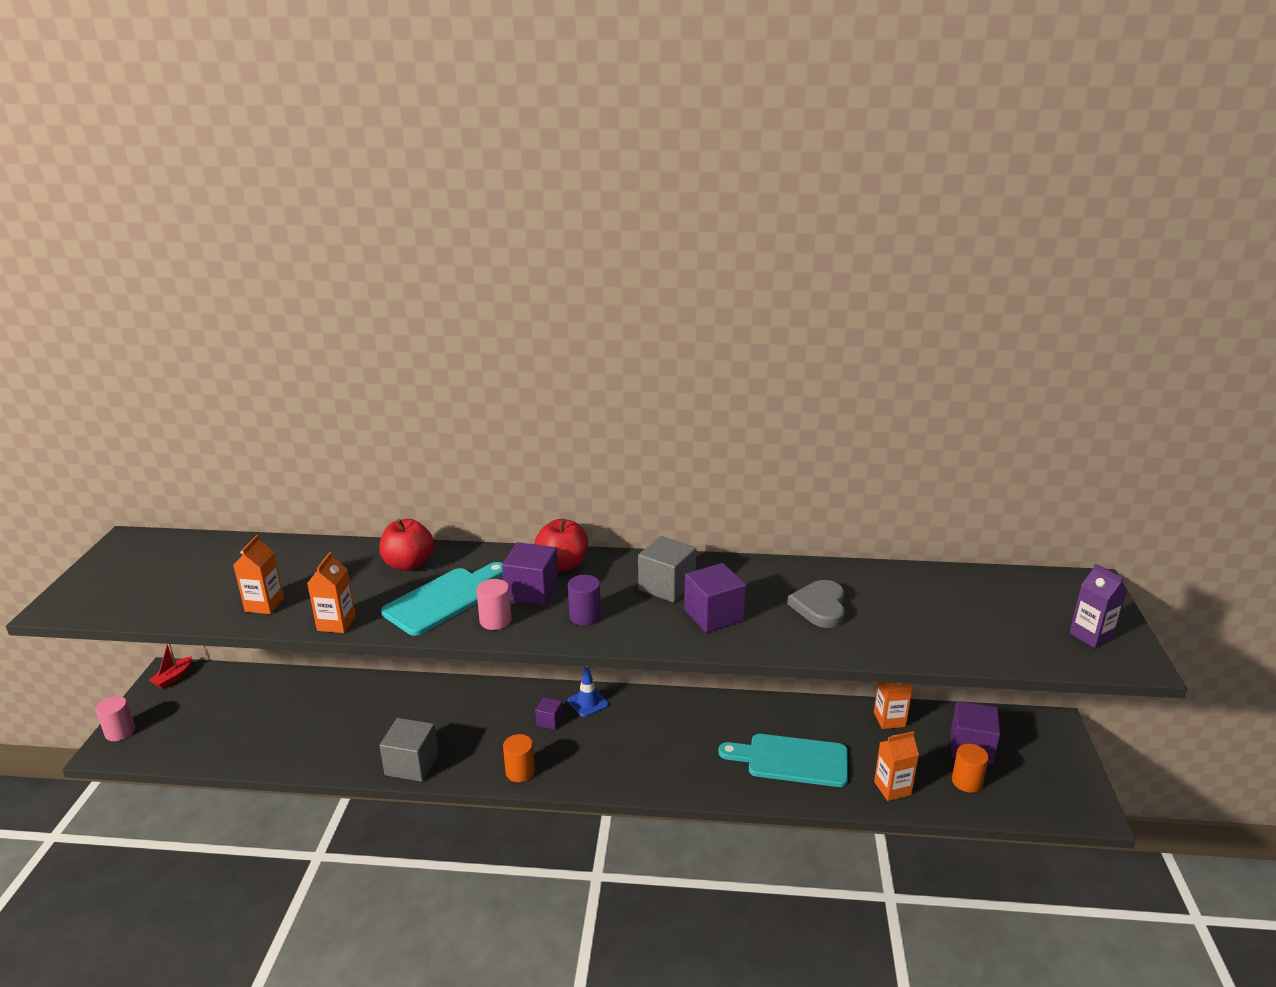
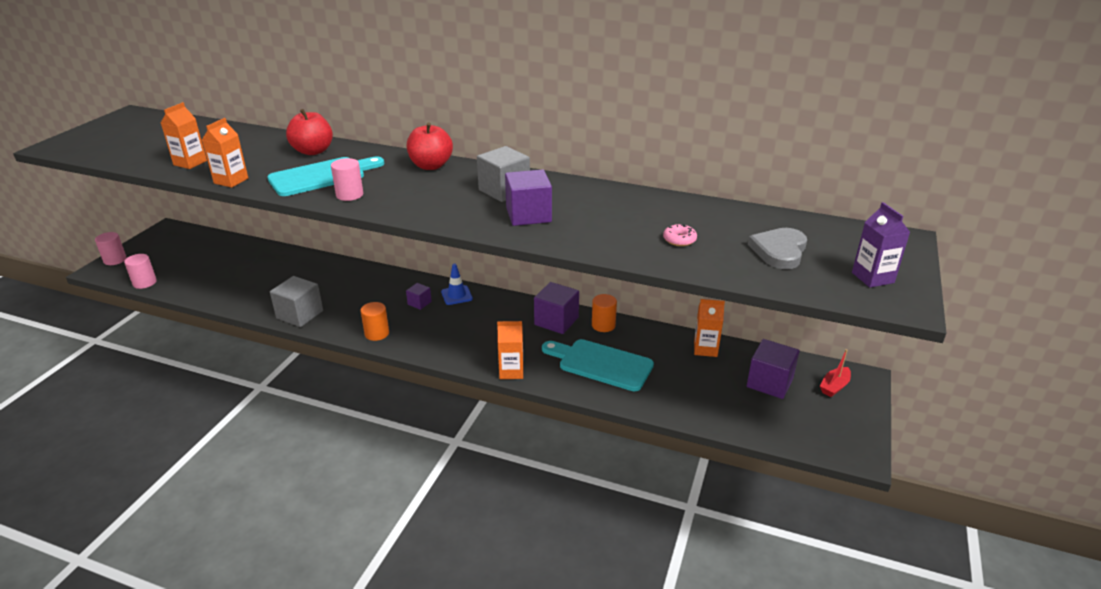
camera: 15 degrees right, 5 degrees up
red boat [149,644,192,689] -> red boat moved to [820,349,851,397]
purple cube [502,542,559,606] -> purple cube moved to [534,282,579,334]
purple cylinder [568,575,601,625] -> none
grey heart [787,580,845,628] -> grey heart moved to [748,228,807,269]
orange carton [874,731,919,801] -> orange carton moved to [497,321,523,379]
orange cylinder [952,744,989,793] -> orange cylinder moved to [592,294,617,332]
none -> pink cylinder [124,254,157,289]
none -> pink donut [663,224,697,246]

